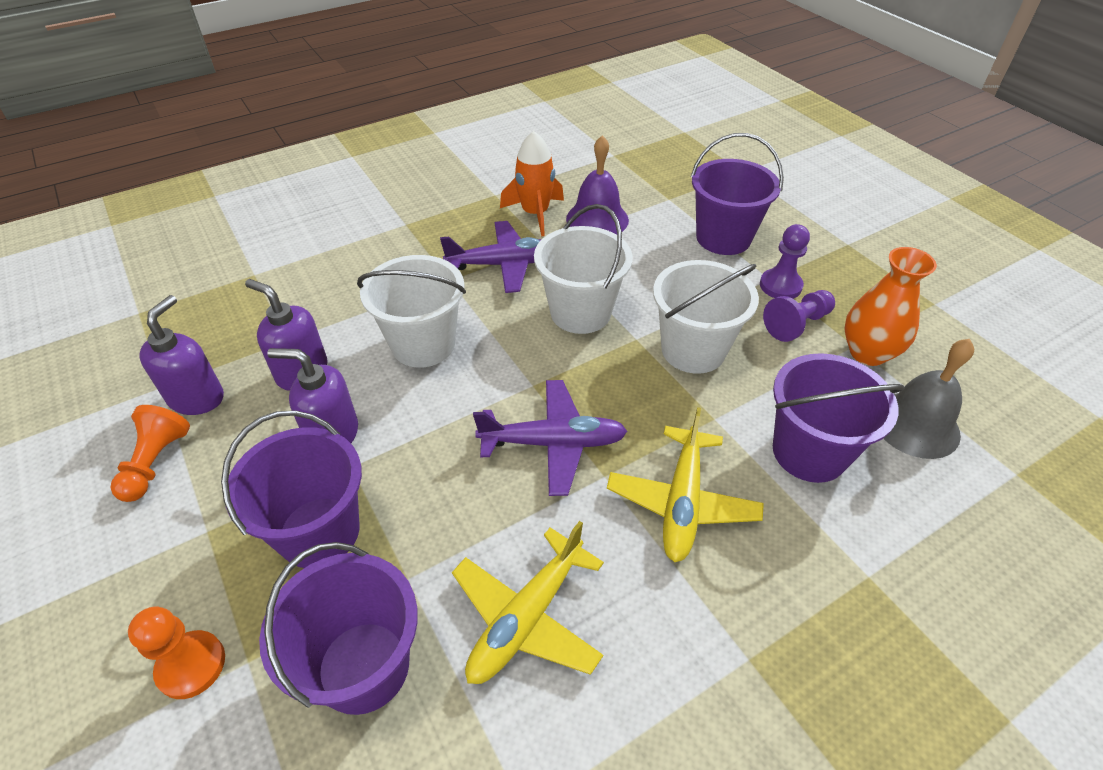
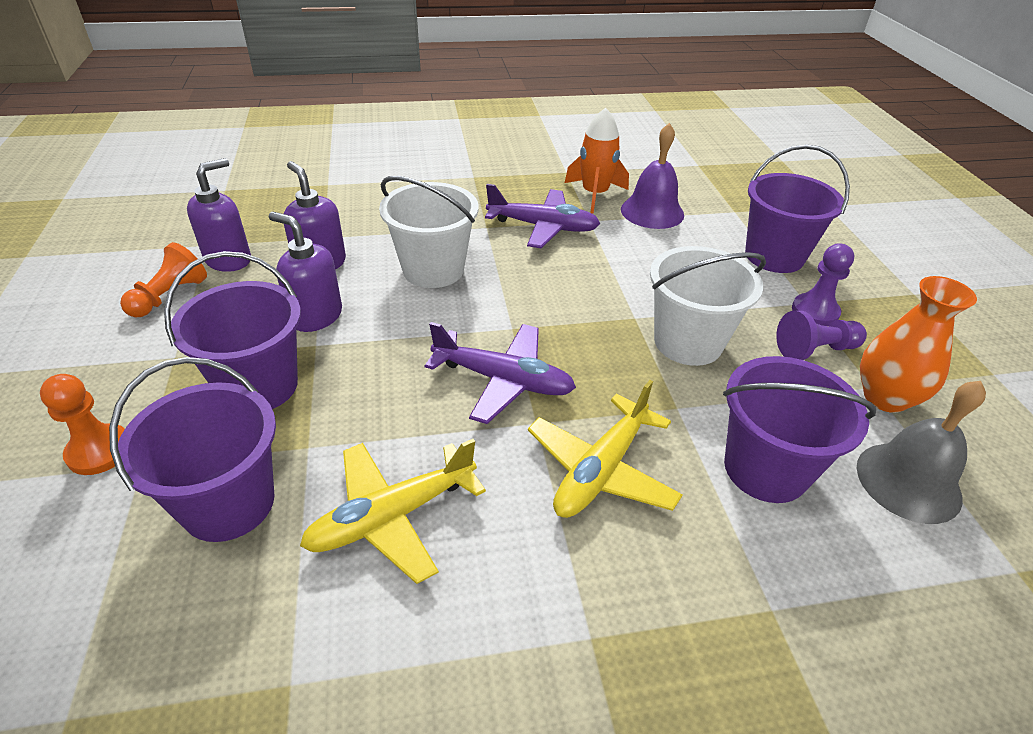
camera: 20 degrees right, 5 degrees down
white bucket [534,204,633,334] -> none

